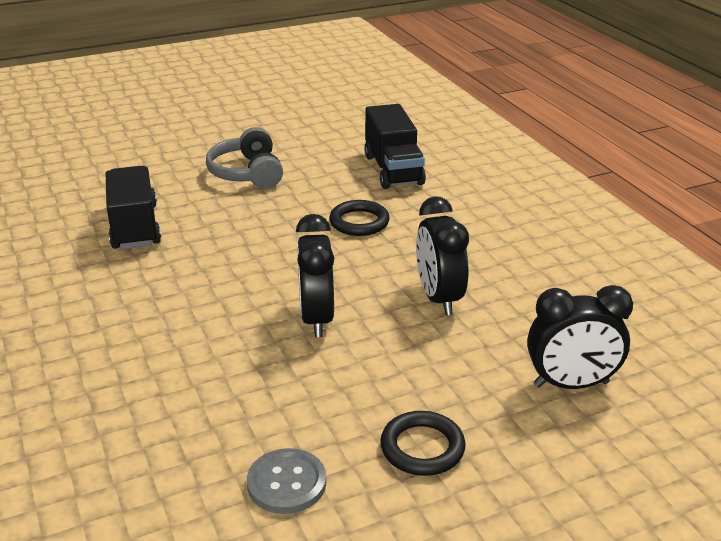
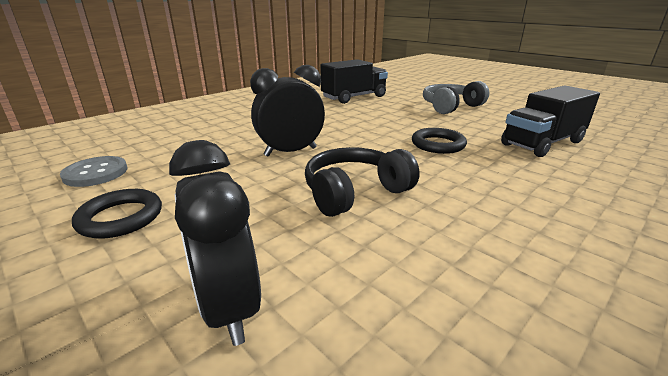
camera: 70 degrees right, 5 degrees down
black clock [416,196,469,315] -> black headphones [305,147,420,217]

